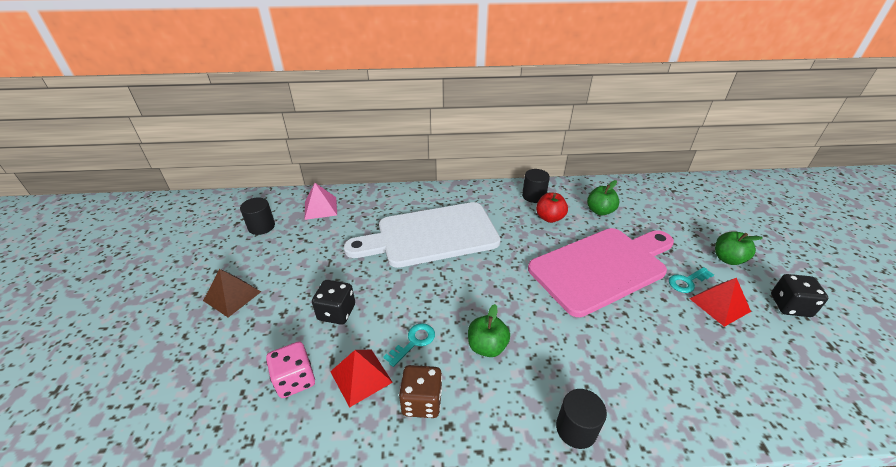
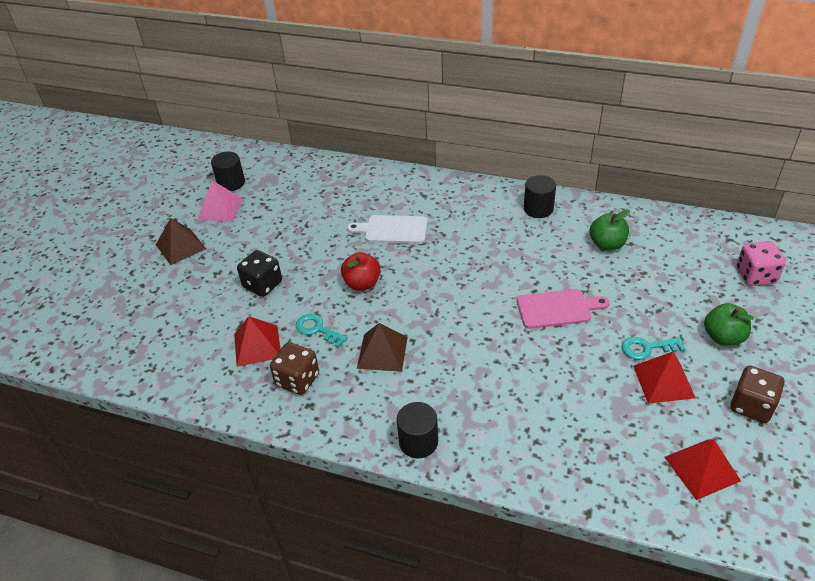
camera: 25 degrees right, 5 degrees up
pink dice [266,341,315,398] -> pink dice moved to [736,241,786,286]
pink pyramid [304,183,337,220] -> pink pyramid moved to [197,180,243,222]
white cutting board [344,202,501,268] -> white cutting board [347,215,428,244], size x0.47
turquoise key [383,323,435,367] -> turquoise key turned 120 degrees counterclockwise [296,314,348,348]
green apple [468,304,510,357] -> brown pyramid [357,323,407,372]
pink cutting board [528,228,674,317] -> pink cutting board [517,289,610,329], size x0.47
red apple [536,192,568,223] -> red apple moved to [341,252,380,291]
black dice [771,274,828,317] -> brown dice [730,366,785,423]
none -> red pyramid [664,440,741,500]

